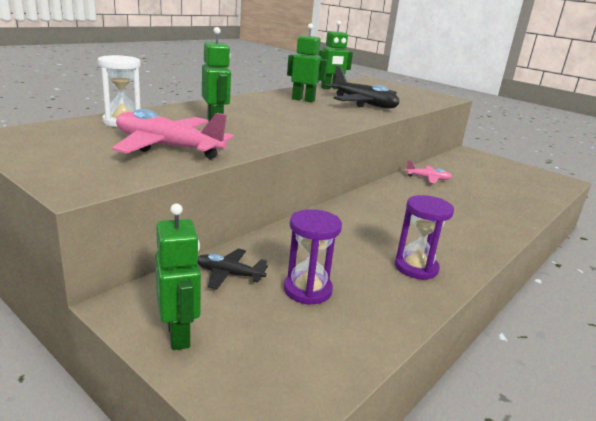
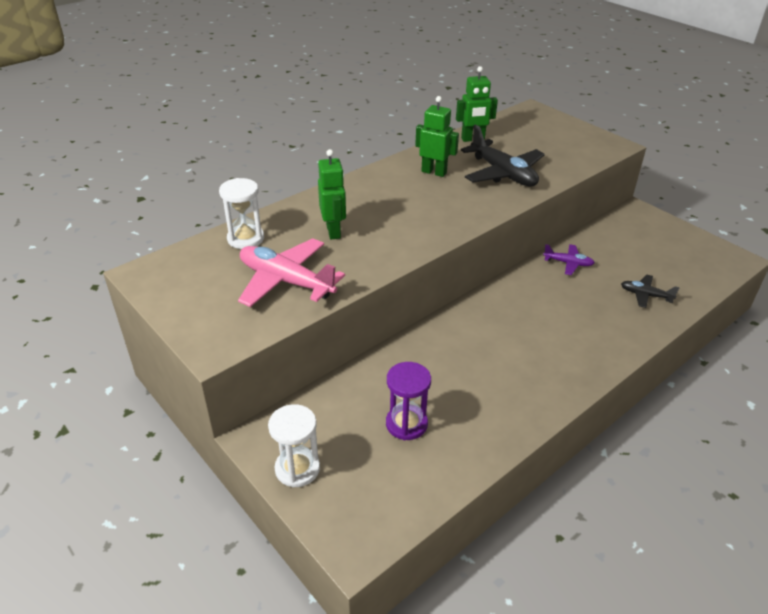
camera: 10 degrees right, 15 degrees up
green robot [155,203,201,350] -> white hourglass [268,404,320,487]
black plane [197,249,268,289] -> black plane moved to [621,274,680,308]
purple hourglass [395,195,454,280] -> none
pink plane [405,160,452,183] -> purple plane [543,244,595,275]

